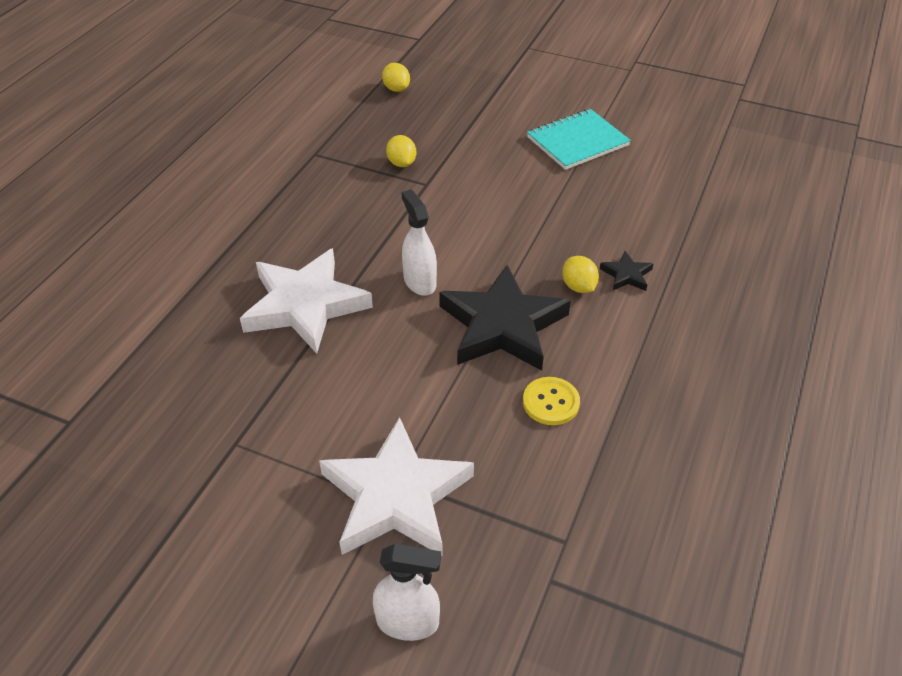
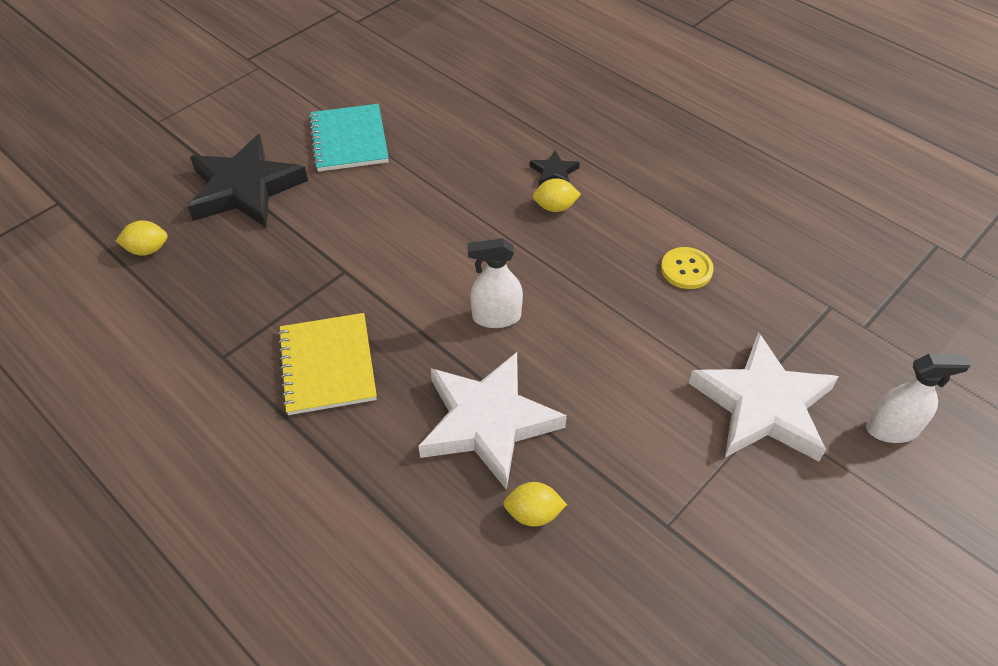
camera: 70 degrees left, 5 degrees up
white spray bottle [373,544,441,641] -> white spray bottle turned 60 degrees clockwise [866,354,971,443]
yellow lemon [386,135,416,167] -> yellow lemon moved to [503,482,567,527]
black star [439,265,571,371] -> black star moved to [188,134,308,227]
none -> yellow notebook [278,313,377,415]

